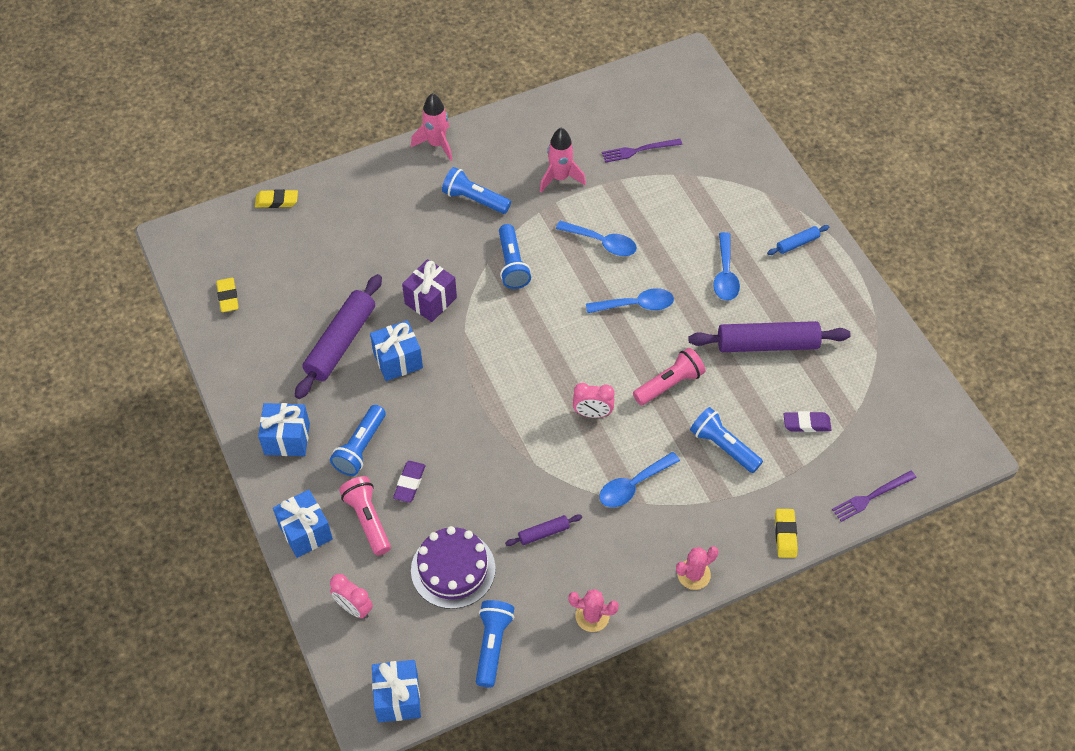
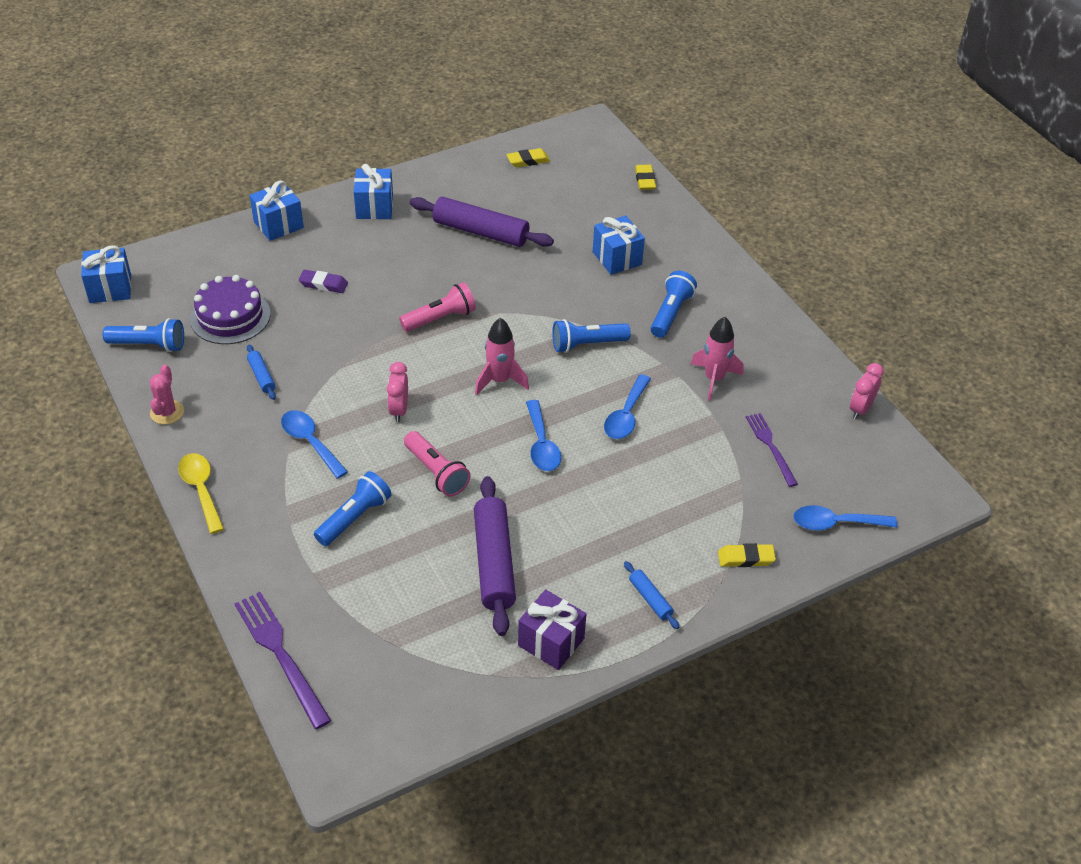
camera: 85 degrees right, 10 degrees down
blue flashlight [330,405,386,476] -> none
pink clock [330,574,373,618] -> pink clock moved to [850,363,884,419]
pink flashlight [339,476,391,556] -> pink flashlight moved to [399,282,476,332]
blue gift [370,320,423,381] -> blue gift moved to [593,216,645,275]
purple gift [402,259,457,322] -> purple gift moved to [518,589,586,670]
pink rocket [411,93,452,161] -> pink rocket moved to [475,318,529,395]
purple rolling pin [505,514,582,546] -> blue rolling pin [247,345,276,400]
pink cactus [676,546,719,590] -> yellow spoon [178,453,224,534]
blue spoon [713,232,740,301] -> blue spoon moved to [793,505,897,531]
yellow eraser [775,509,798,558] -> yellow eraser moved to [718,543,776,567]
purple eraser [783,411,831,432] -> none
purple fork [832,471,917,522] -> purple fork [235,592,331,729], size x1.55

